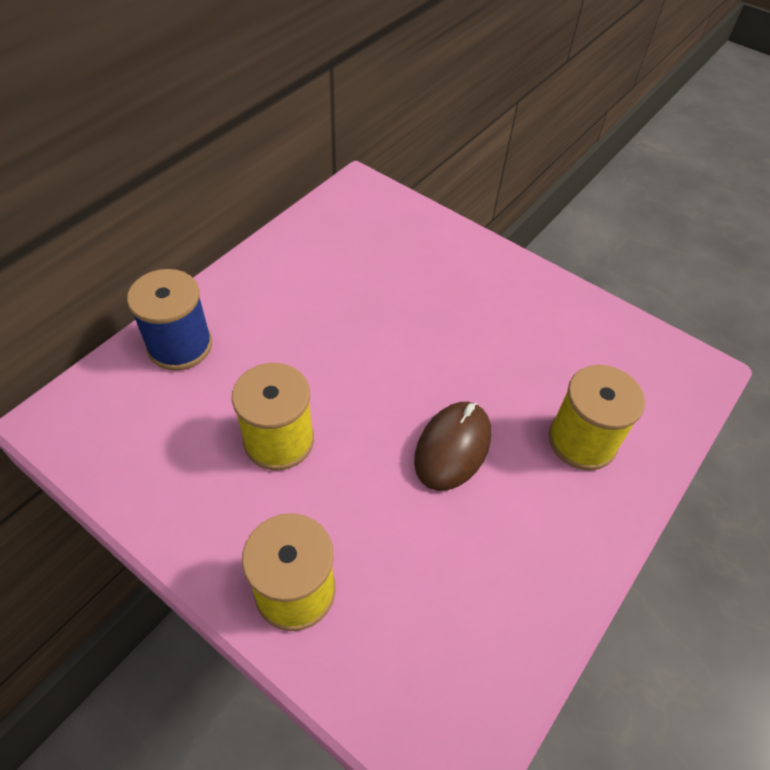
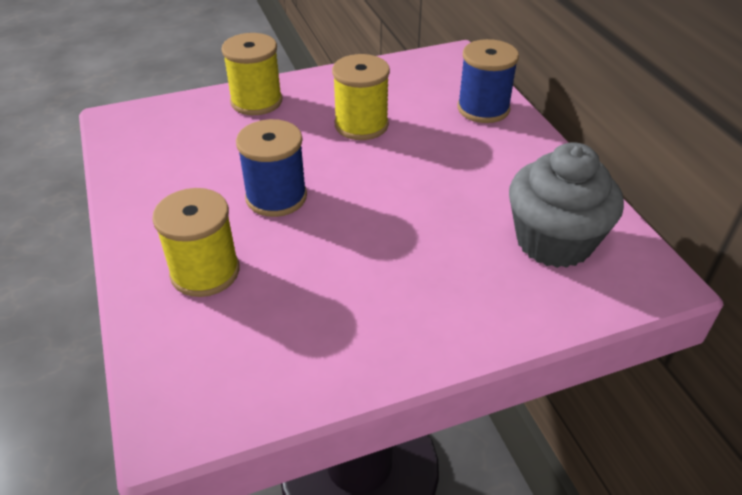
camera: 125 degrees right, 10 degrees down
brown mouse [414,402,491,491] -> blue spool [236,119,307,217]
none -> grey cupcake [509,142,624,268]

